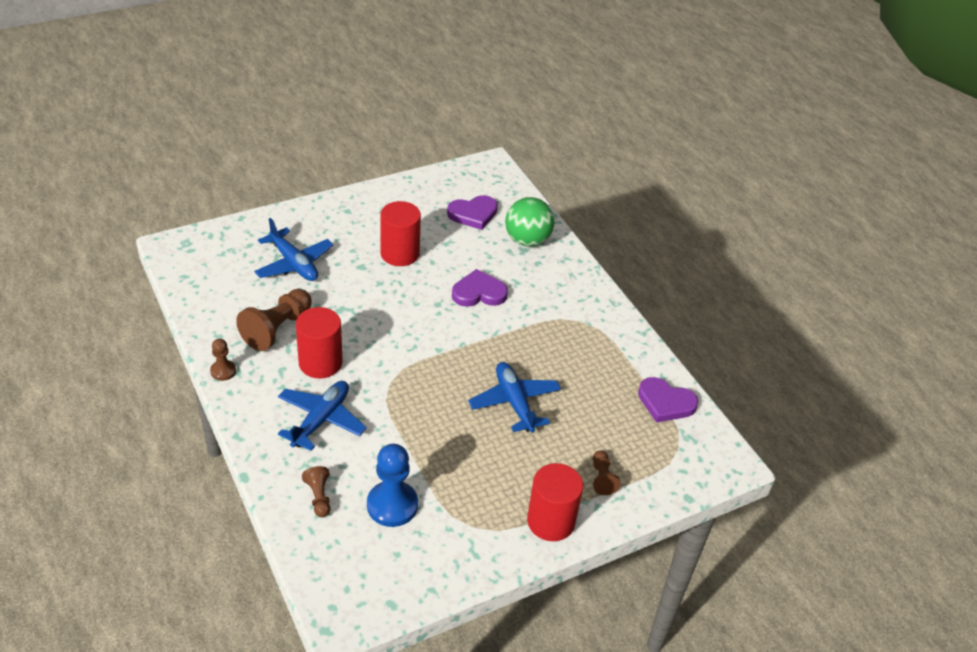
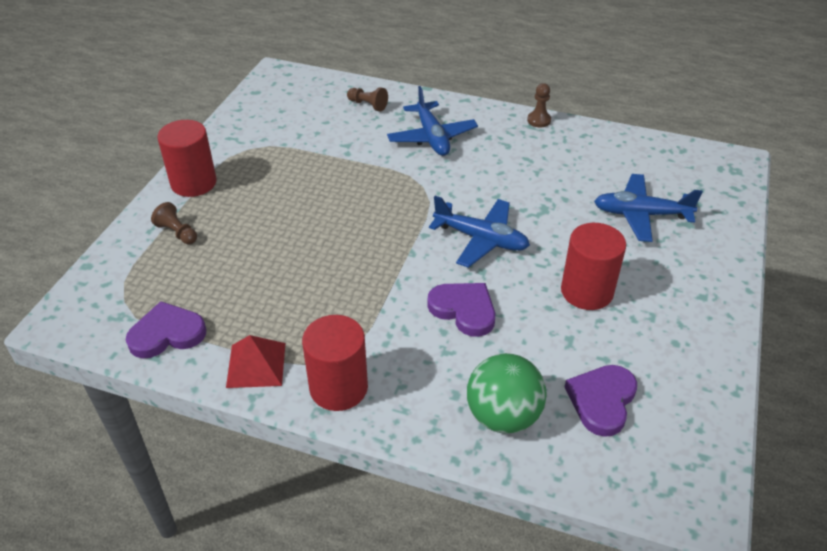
camera: 140 degrees right, 0 degrees up
brown pawn [236,289,312,351] -> none
red cylinder [296,307,343,378] -> red cylinder moved to [302,315,368,411]
blue pawn [367,444,418,527] -> none
purple heart [452,269,508,307] -> purple heart turned 90 degrees counterclockwise [427,283,495,337]
blue plane [468,362,561,432] -> blue plane moved to [429,196,530,268]
none -> red pyramid [226,335,285,388]

